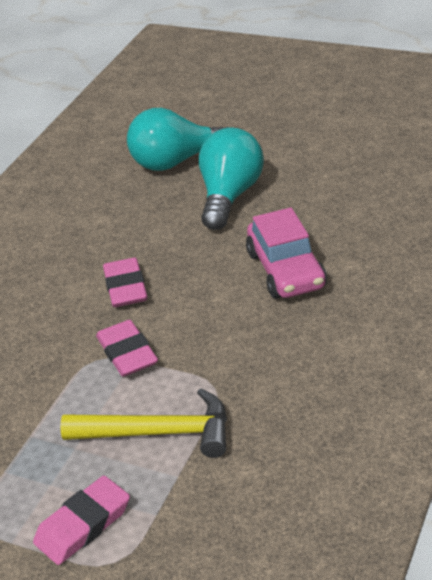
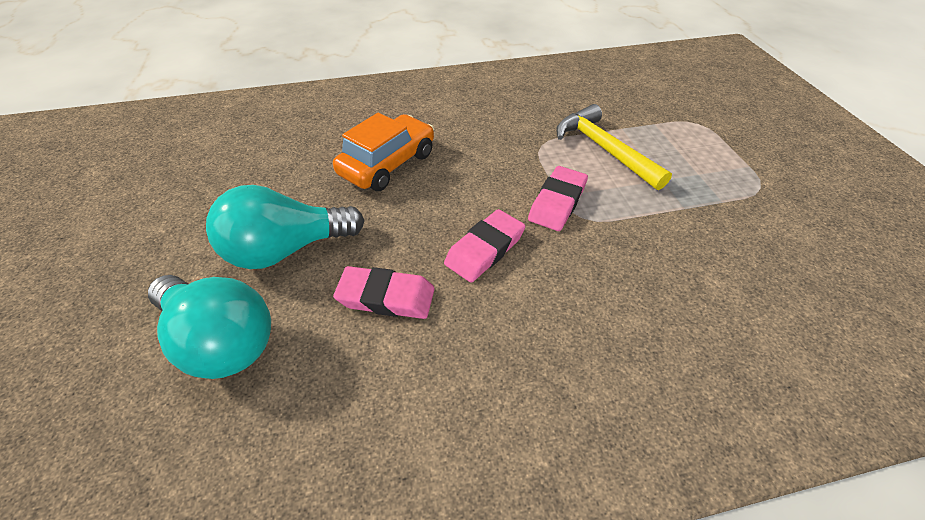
camera: 130 degrees left, 10 degrees up
pink eraser [33,476,130,565] -> pink eraser moved to [333,266,435,319]
pink car [246,208,327,299] -> orange car [333,113,434,191]

